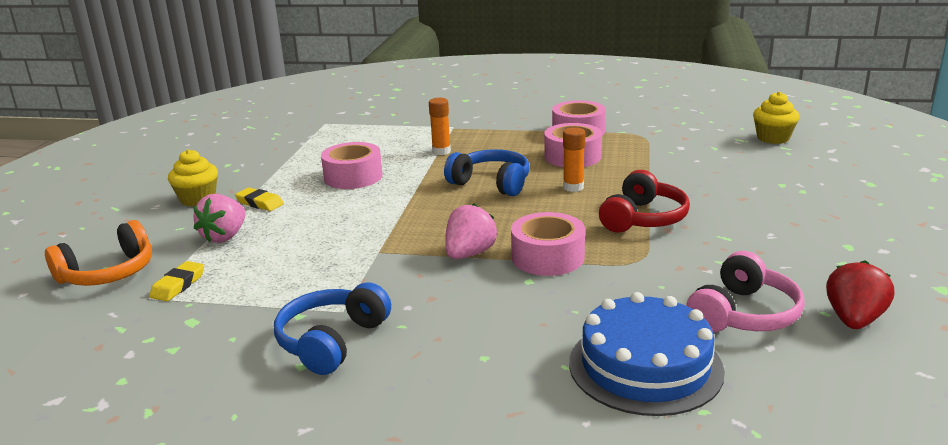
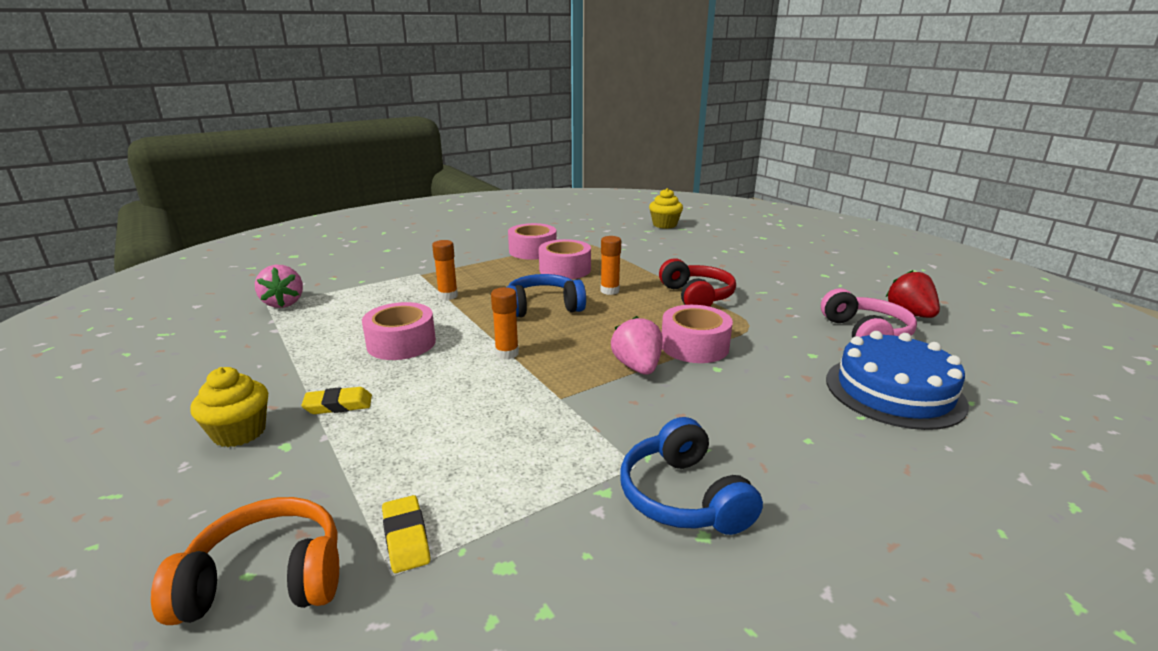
camera: 45 degrees left, 0 degrees up
orange headphones [45,220,152,286] -> orange headphones turned 105 degrees counterclockwise [151,497,339,625]
pink strawberry [193,194,246,243] -> pink strawberry moved to [255,265,303,308]
none -> orange glue stick [491,287,519,360]

